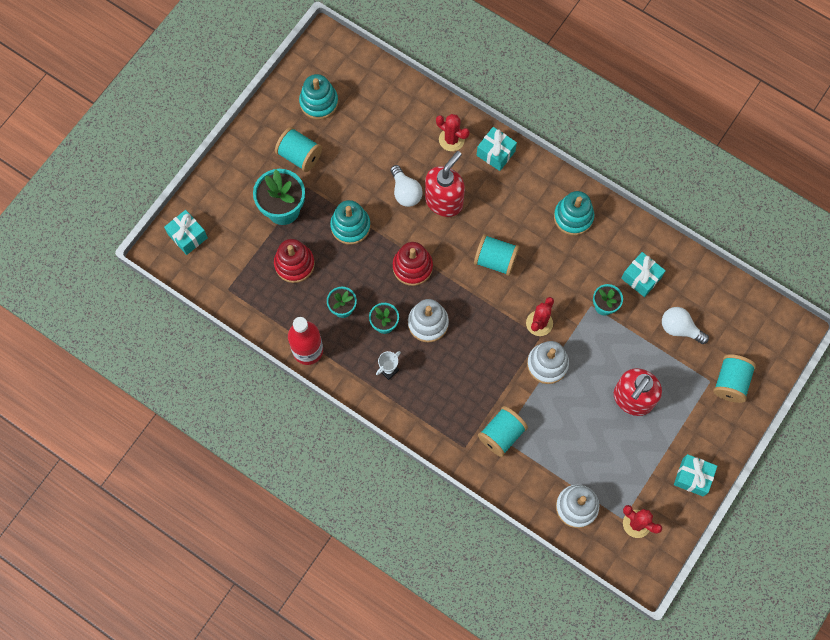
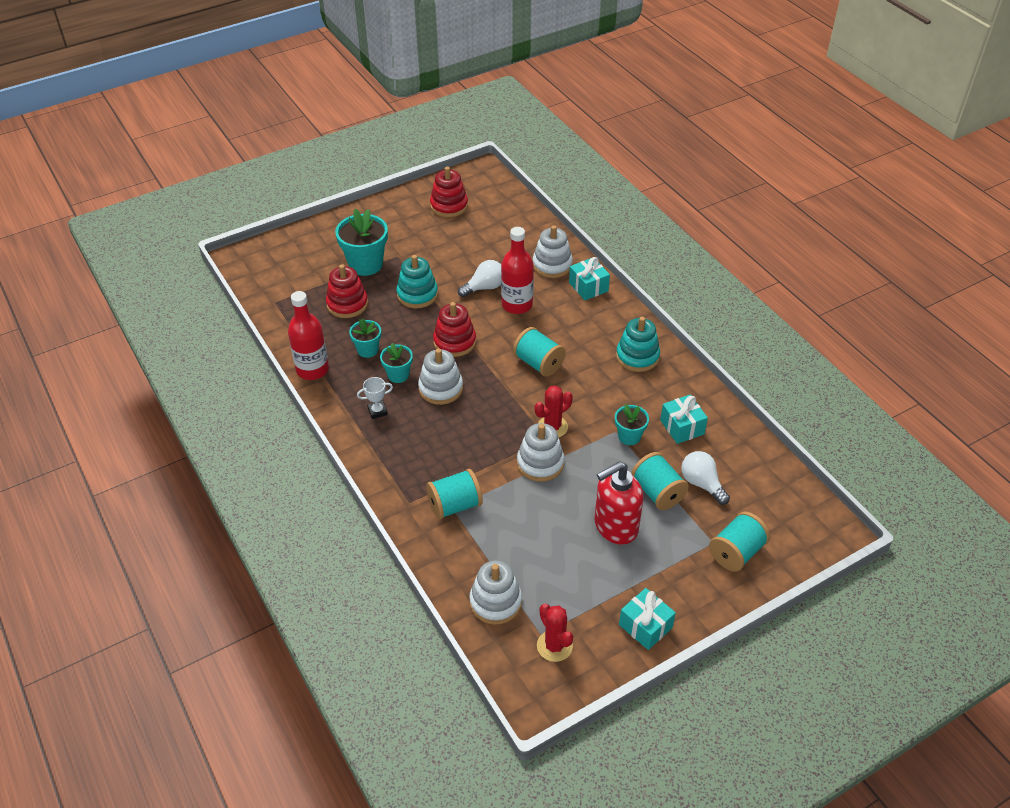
camera: 25 degrees right, 25 degrees down
turquoise gift [164,210,208,255] -> none
turquoise spool [275,127,322,172] -> turquoise spool moved to [631,452,689,510]
turquoise stacking toy [299,74,338,120] -> red stacking toy [430,167,468,217]
white light bulb [391,165,423,207] -> white light bulb turned 120 degrees counterclockwise [458,260,501,297]
red soap dispenser [425,151,465,217] -> red bottle [501,227,534,314]
red cactus [436,114,469,151] -> white stacking toy [533,225,573,278]

